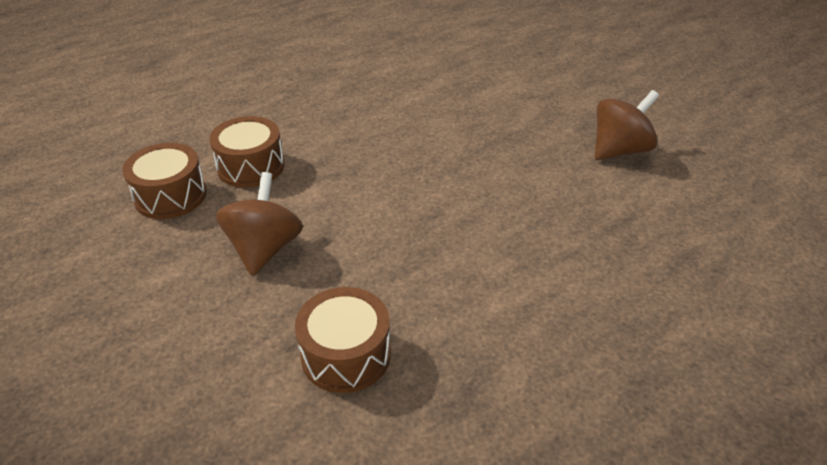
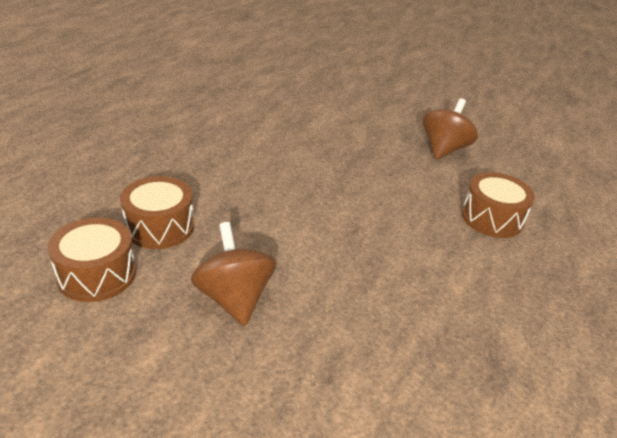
camera: 30 degrees left, 5 degrees down
brown drum [295,287,391,393] -> brown drum moved to [461,172,535,238]

